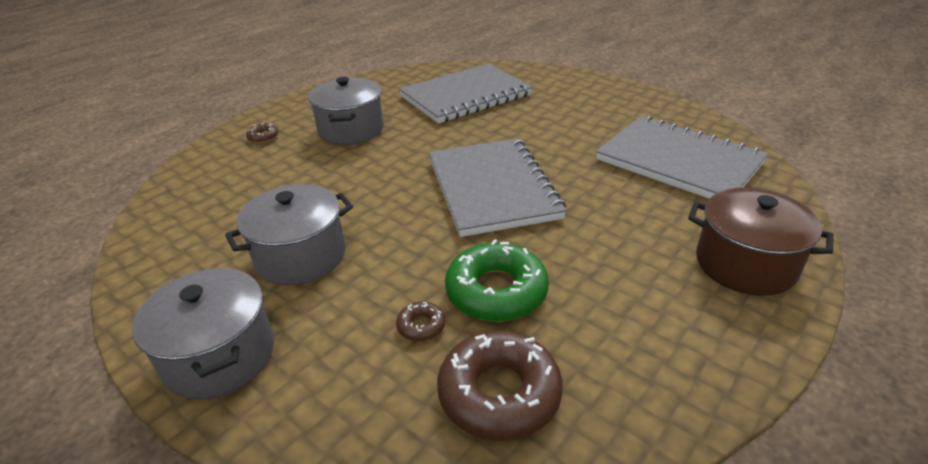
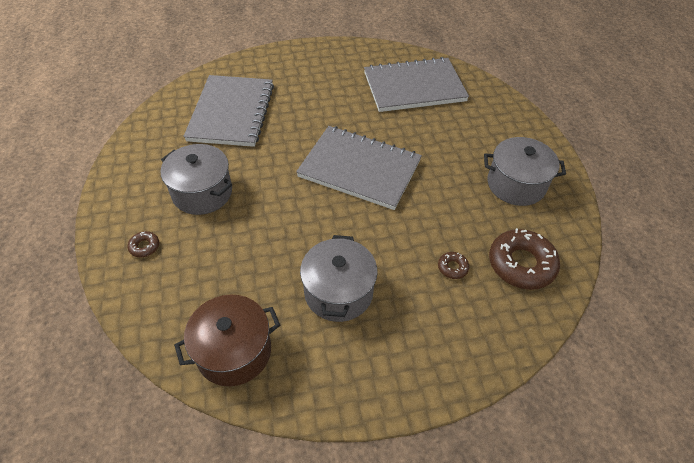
camera: 55 degrees left, 15 degrees up
grey pot [132,268,274,400] -> grey pot moved to [484,137,566,206]
green donut [445,239,549,322] -> none
brown pot [688,188,833,296] -> brown pot moved to [174,295,280,386]

